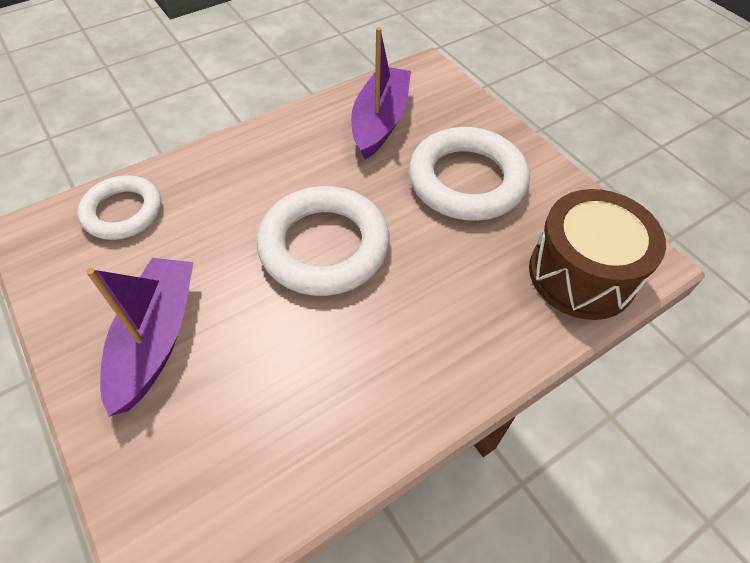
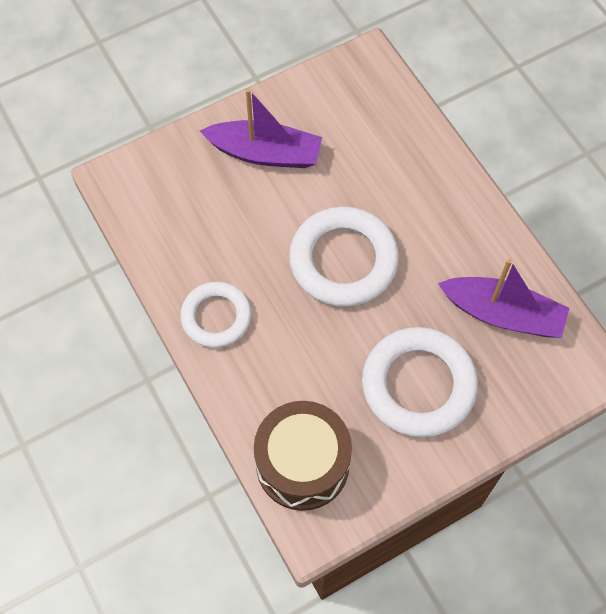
camera: 95 degrees right, 10 degrees up
white ring [78,175,162,240] -> white ring moved to [180,282,252,348]

